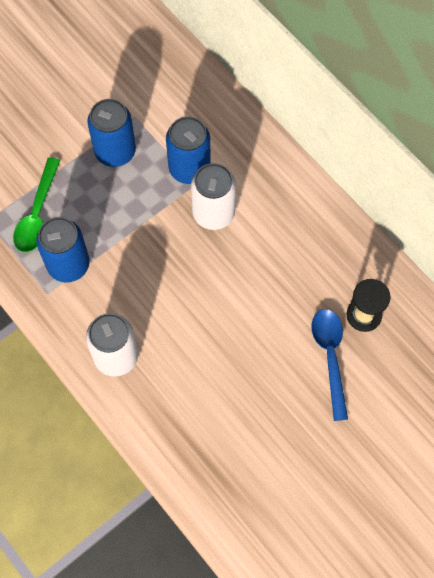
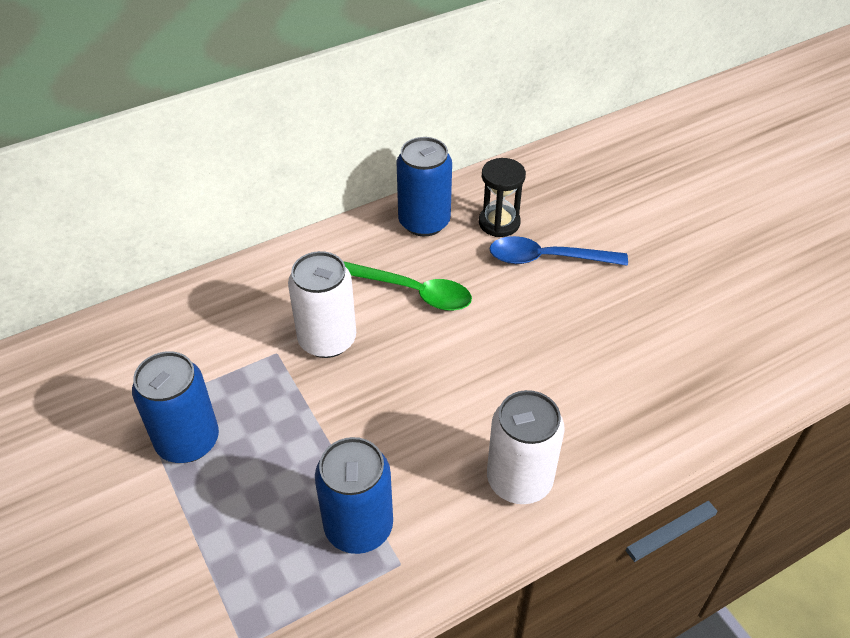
camera: 80 degrees left, 20 degrees down
green spoon [13,157,60,252] -> green spoon moved to [343,261,472,311]
blue can [166,116,211,184] -> blue can moved to [396,137,452,236]

